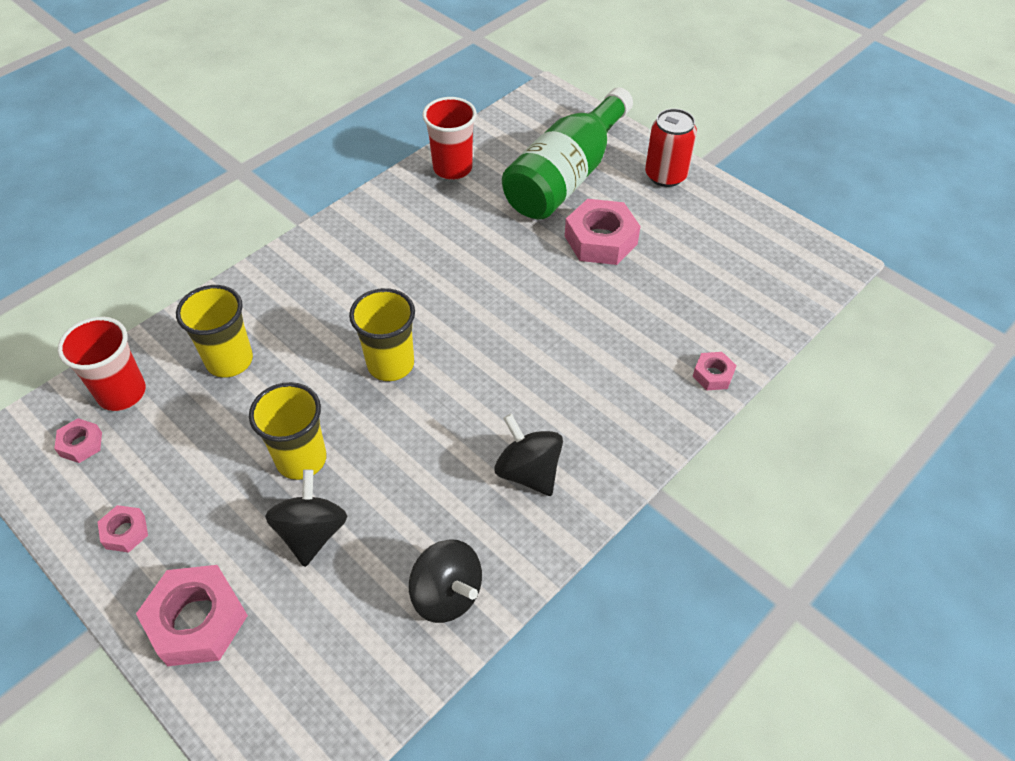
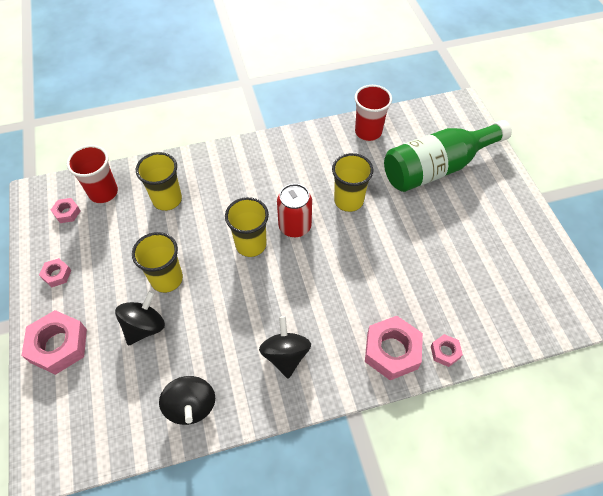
camera: 30 degrees right, 5 degrees up
pink nut [565,199,640,265] -> pink nut moved to [365,316,423,380]
red can [645,108,697,187] -> red can moved to [277,184,312,237]
none -> yellow cup [332,153,373,212]

